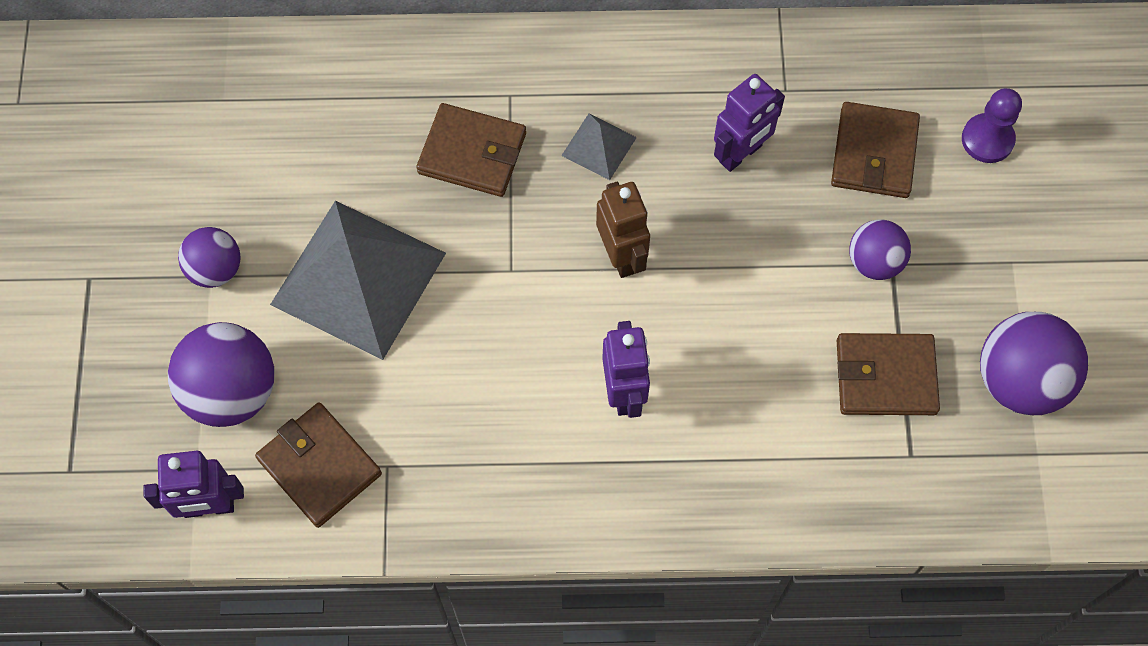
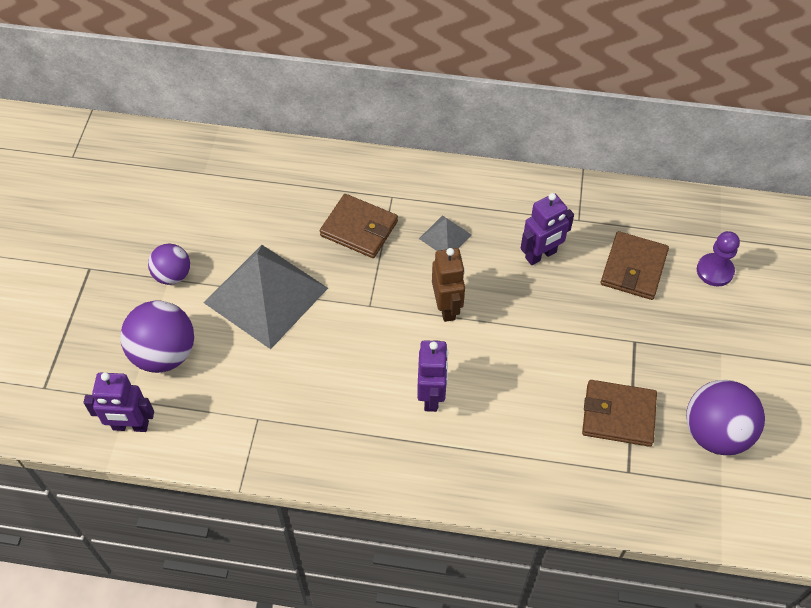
camera: 10 degrees right, 10 degrees down
brown wallet [255,402,382,528] -> none
purple ball [849,219,911,280] -> none

